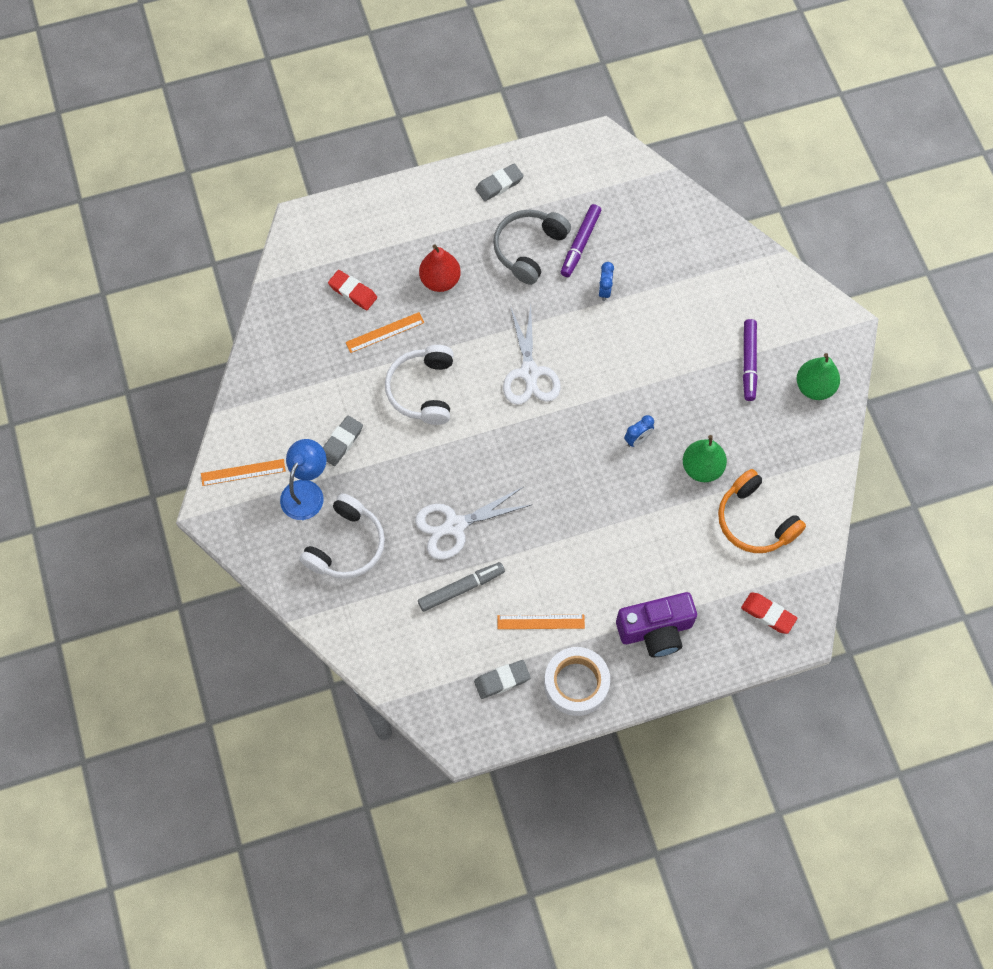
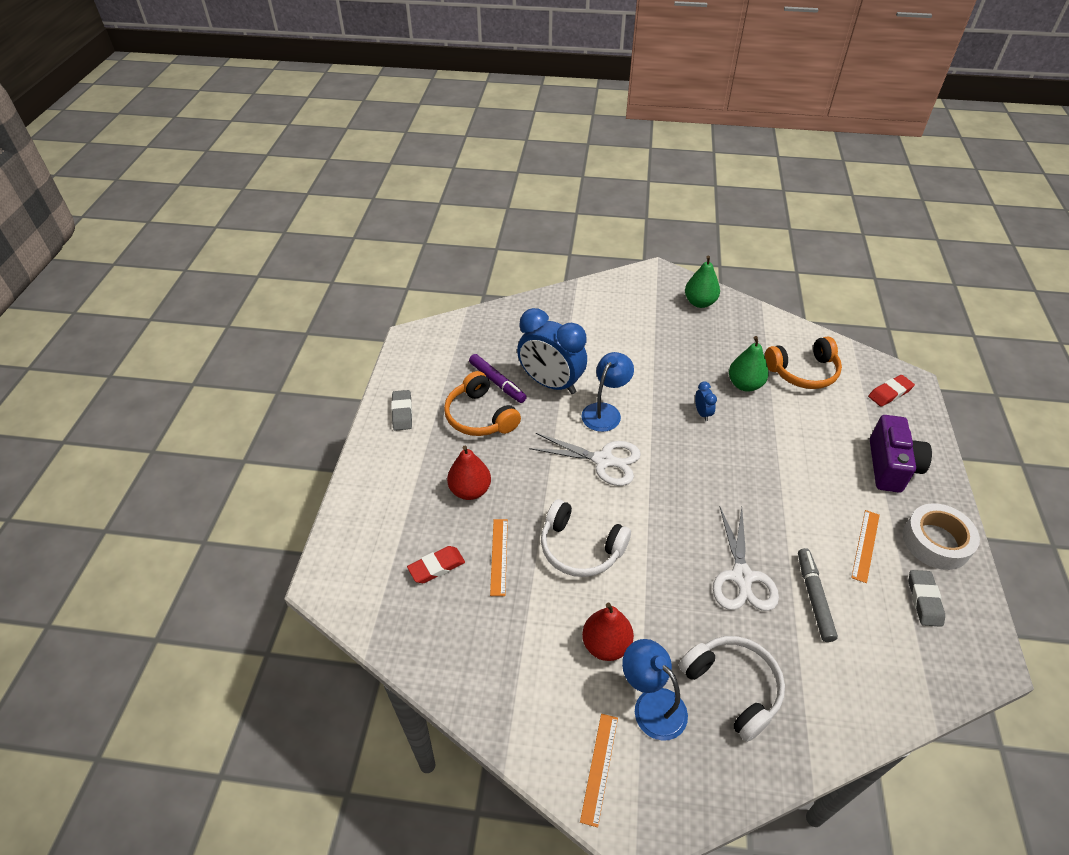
camera: 65 degrees left, 20 degrees down
grey eraser [323,416,363,466] -> red pear [582,602,634,661]
grey headphones [493,210,571,285] -> orange headphones [444,371,521,436]
blue clock [598,262,614,301] -> blue clock [517,308,587,394], size x2.49
purple marker [743,319,757,401] -> none
none -> blue lamp [582,352,634,432]

